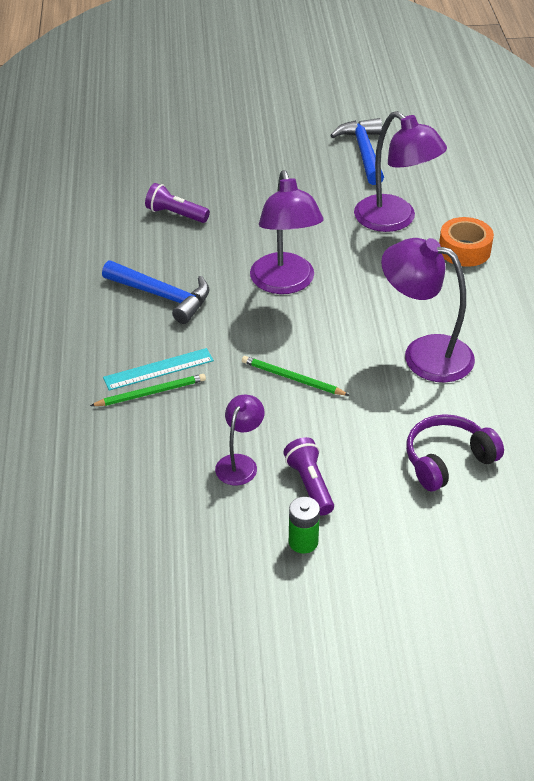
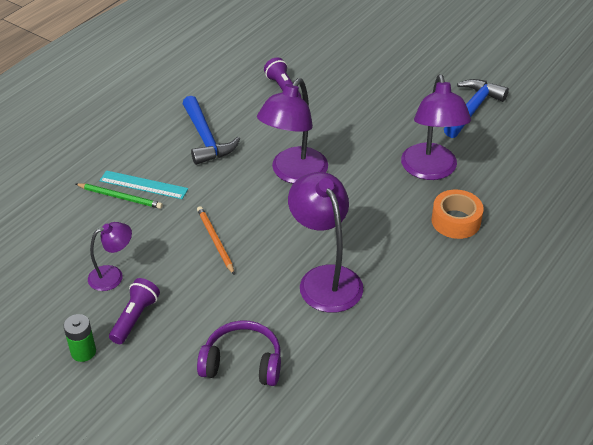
camera: 40 degrees right, 0 degrees up
green pencil [242,356,349,395] -> orange pencil [197,206,235,275]

